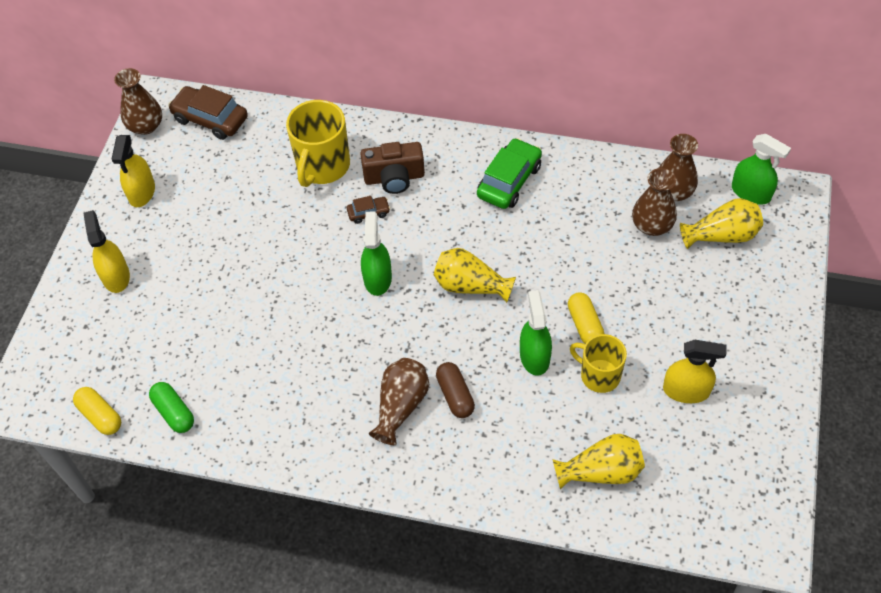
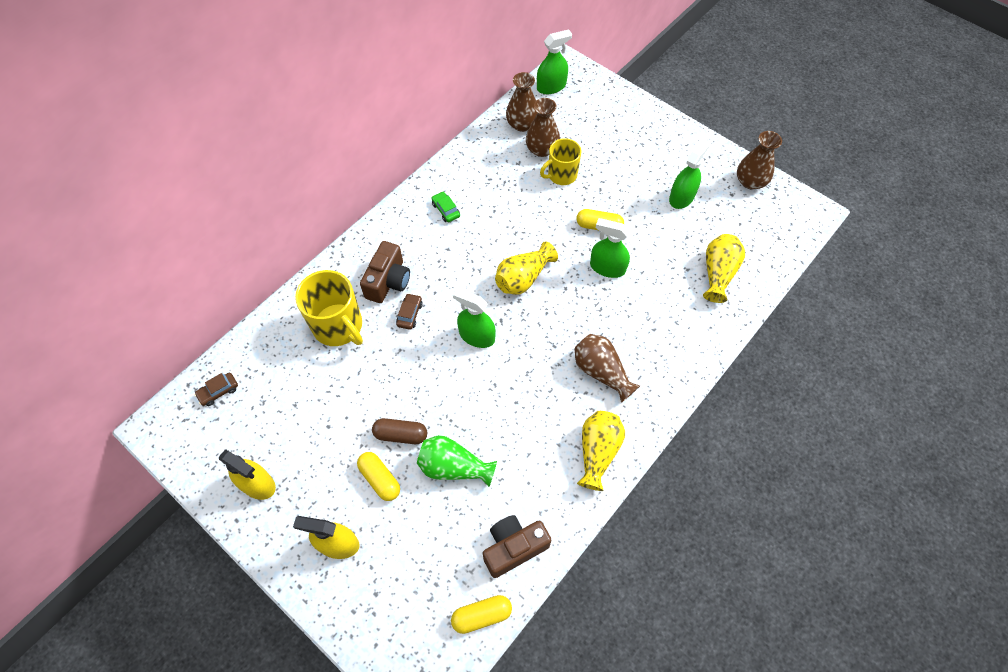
camera: 65 degrees left, 5 degrees up
brown vase [114,68,162,135] -> brown vase moved to [737,131,782,189]
green capsule [149,382,194,433] -> brown camera [483,515,551,578]
brown car [168,85,248,140] -> brown car [194,373,238,406], size x0.51
brown capsule [436,362,475,418] -> brown capsule moved to [372,418,427,444]
green car [477,138,542,209] -> green car [431,191,460,222], size x0.51
yellow mug [570,334,627,393] -> yellow mug moved to [540,138,581,185]
yellow spray bottle [663,340,727,403] -> green spray bottle [669,139,710,209]
yellow vase [680,198,763,249] -> yellow vase moved to [577,411,625,491]
none -> yellow capsule [357,452,400,501]
none -> green vase [417,435,497,487]

